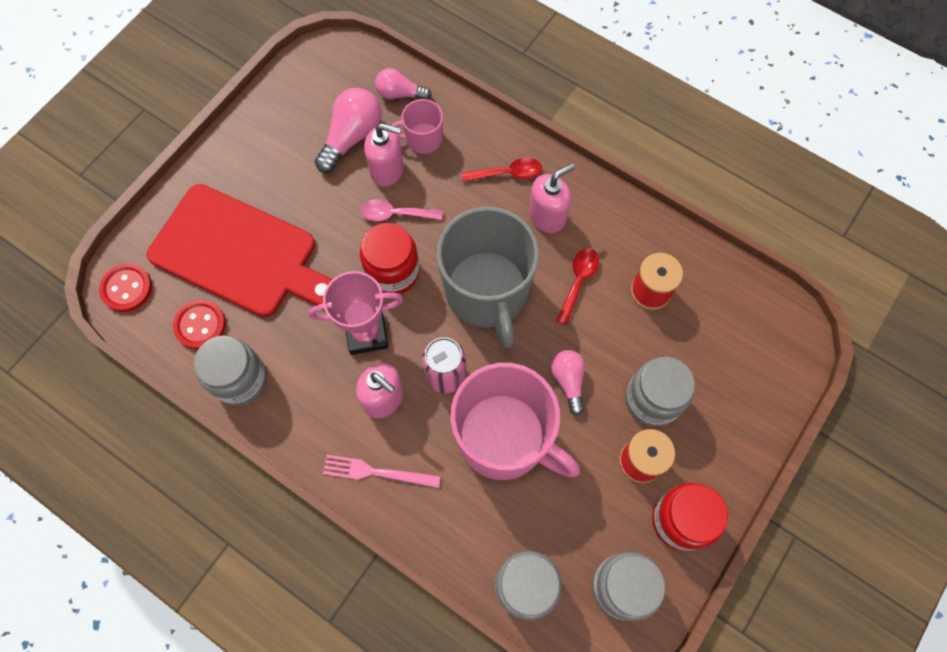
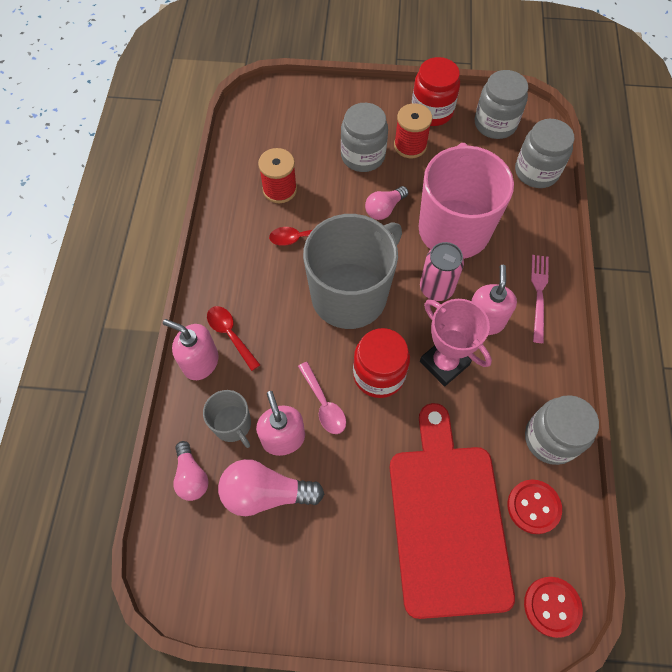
camera: 120 degrees left, 5 degrees down
pink fork [323,455,441,488] -> pink fork turned 150 degrees counterclockwise [531,255,549,343]
pink mug [391,99,443,154] -> grey mug [203,390,251,448]
pink soap dispenser [529,163,575,233] -> pink soap dispenser moved to [163,319,219,380]

